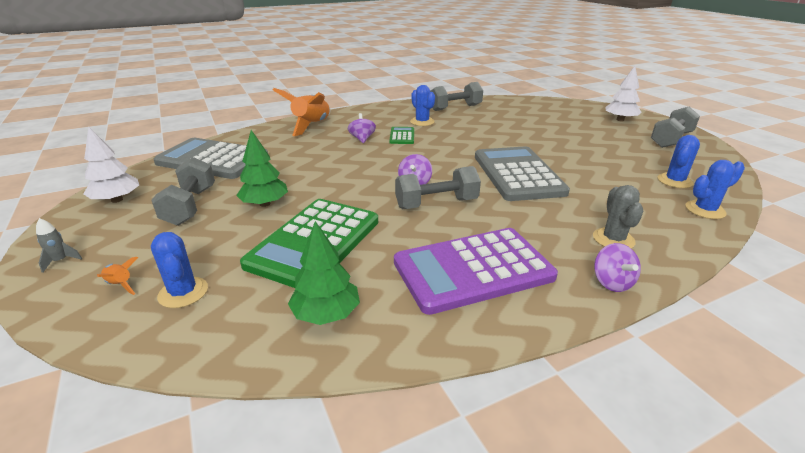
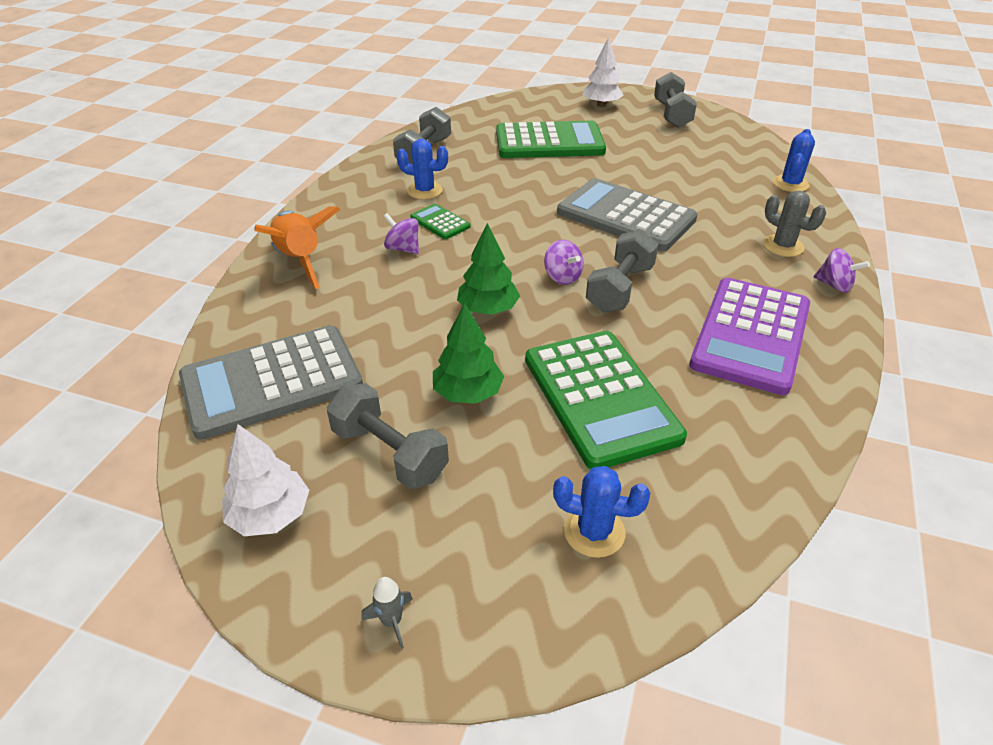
camera: 45 degrees left, 10 degrees up
orange rocket [97,257,138,295] -> none
green tree [288,221,360,325] -> green tree moved to [457,223,520,315]
blue cactus [658,135,700,188] -> none
none -> green calculator [496,121,606,158]

